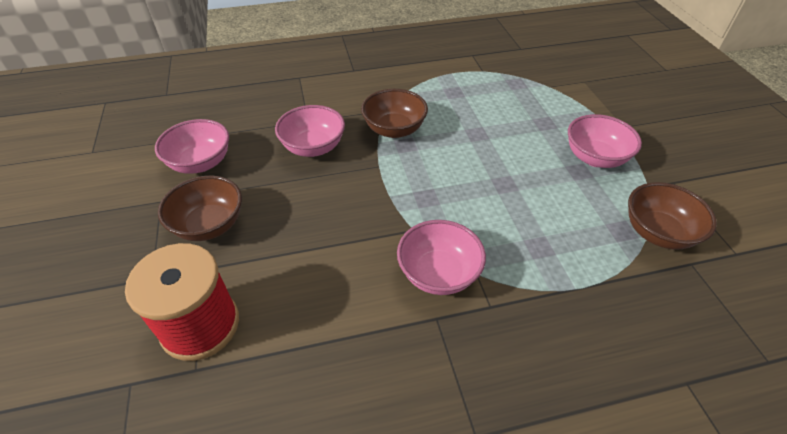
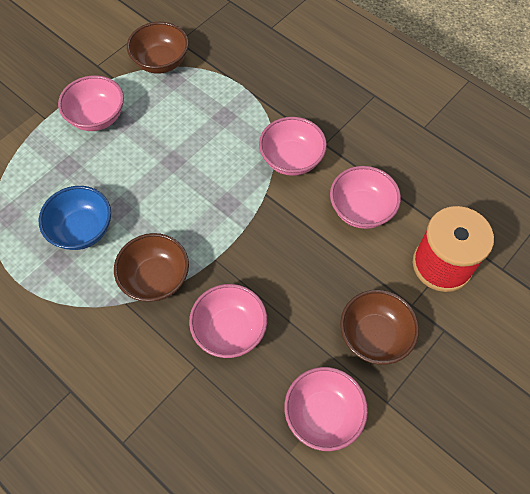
camera: 125 degrees left, 15 degrees up
none -> blue bowl [38,186,111,250]
none -> pink bowl [330,166,401,229]

